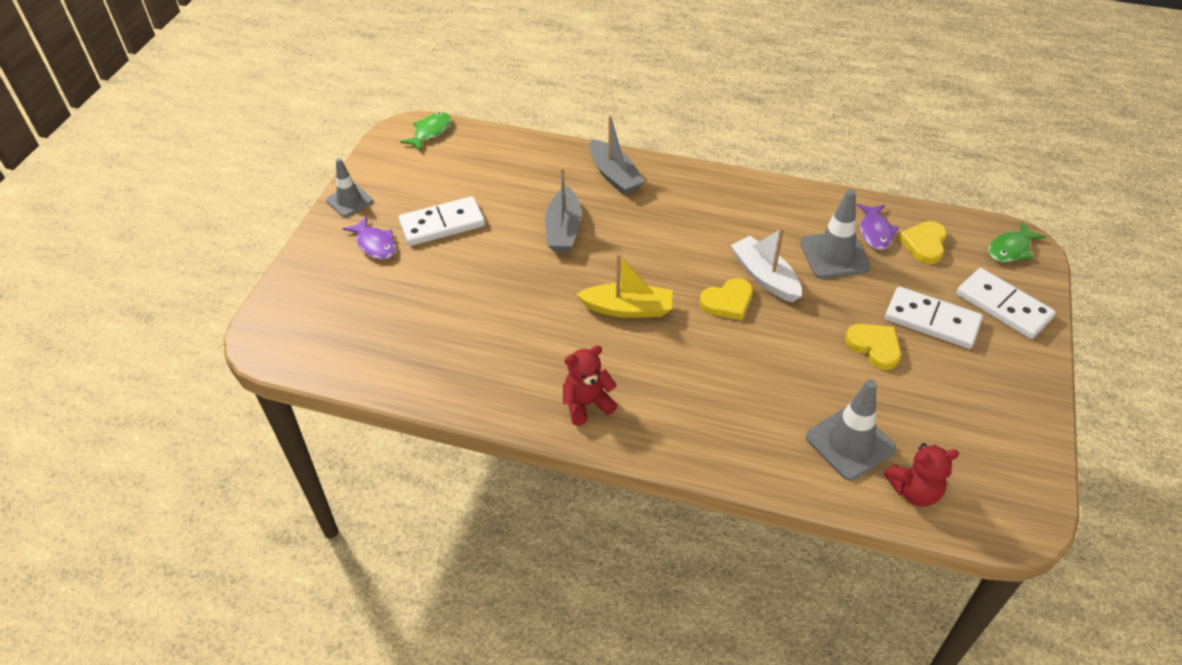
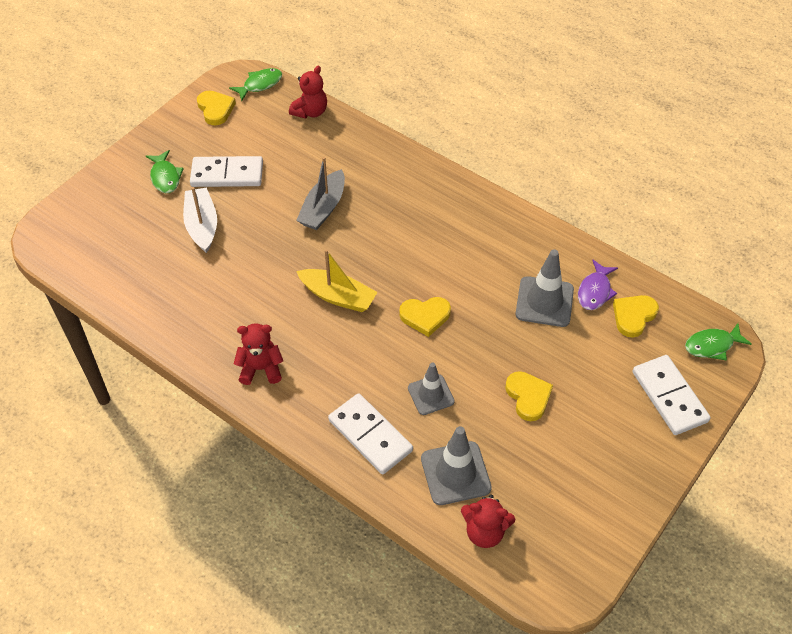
camera: 20 degrees right, 5 degrees up
grey traffic cone [326,158,373,217] -> grey traffic cone moved to [408,362,455,415]
purple fish [343,216,396,260] -> green fish [146,150,184,193]
grey boat [589,115,645,195] -> none
white boat [731,227,802,303] -> white boat moved to [183,187,217,253]
white domino [885,286,983,349] -> white domino moved to [328,393,413,474]
none -> yellow heart [197,91,236,125]
none -> red teddy bear [289,66,327,119]

